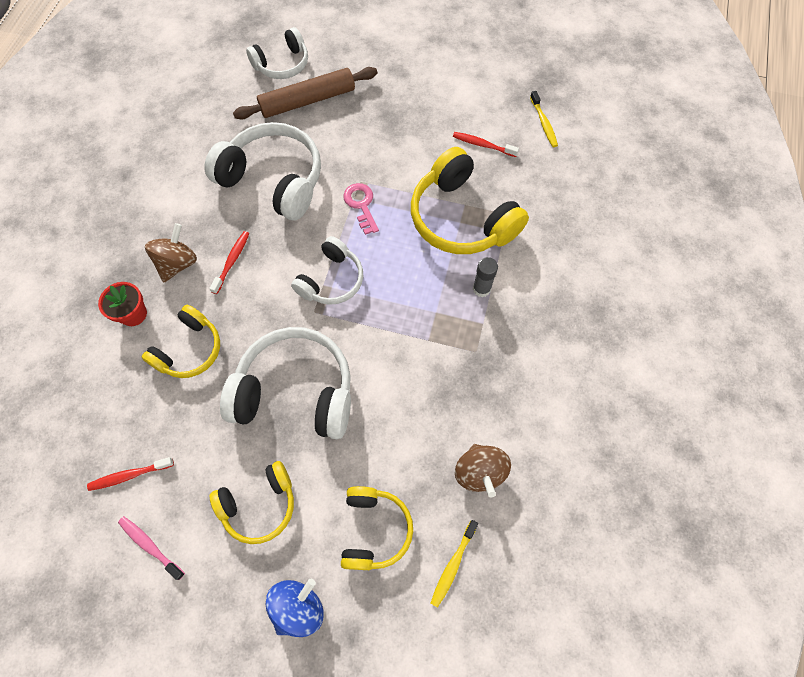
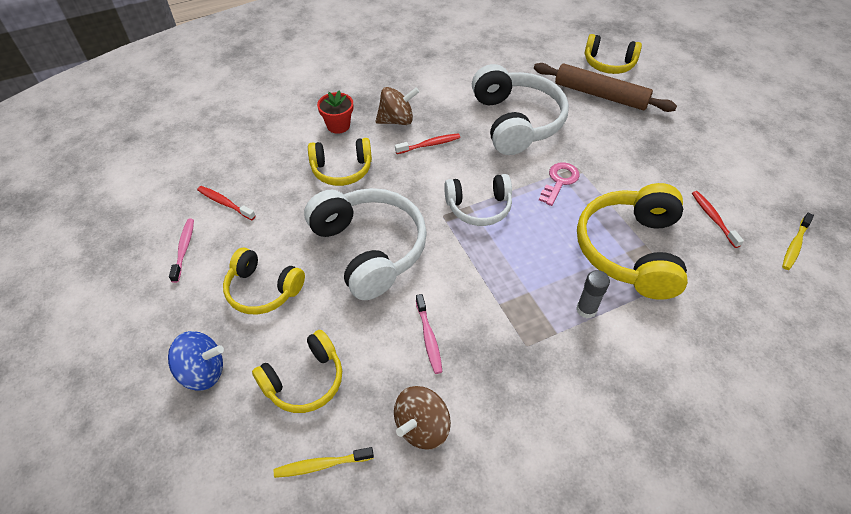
camera: 50 degrees right, 15 degrees down
white headphones [246,27,308,79] -> yellow headphones [584,34,642,74]
none -> pink toothbrush [416,294,443,374]

